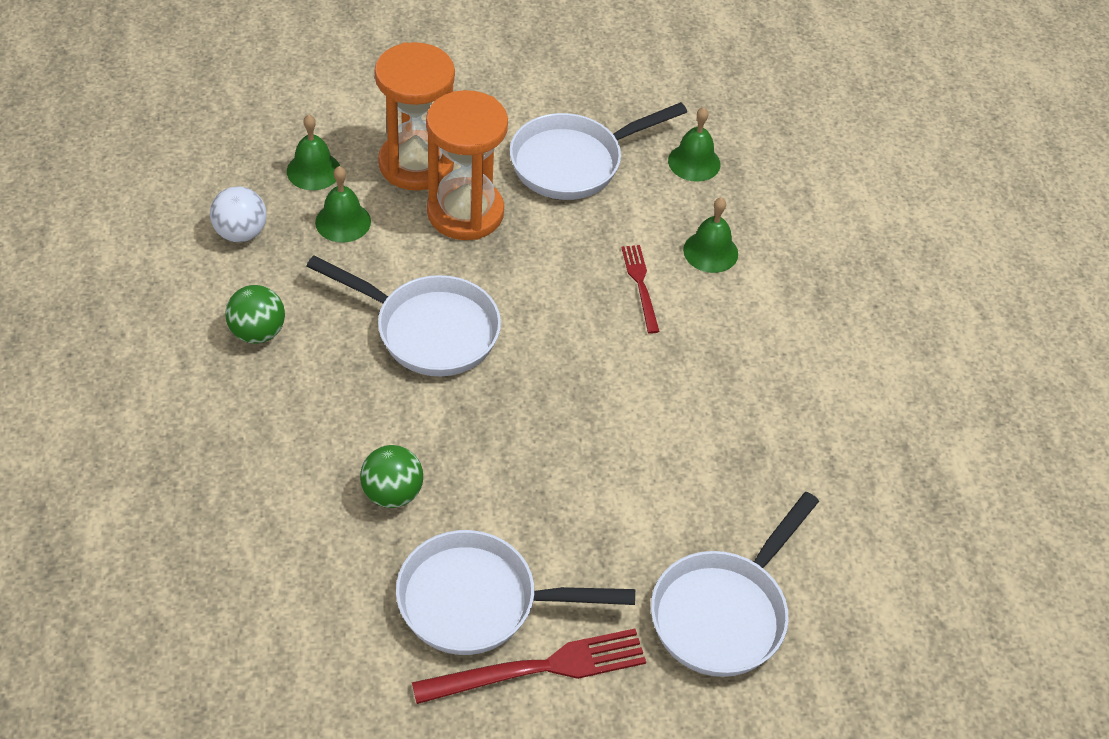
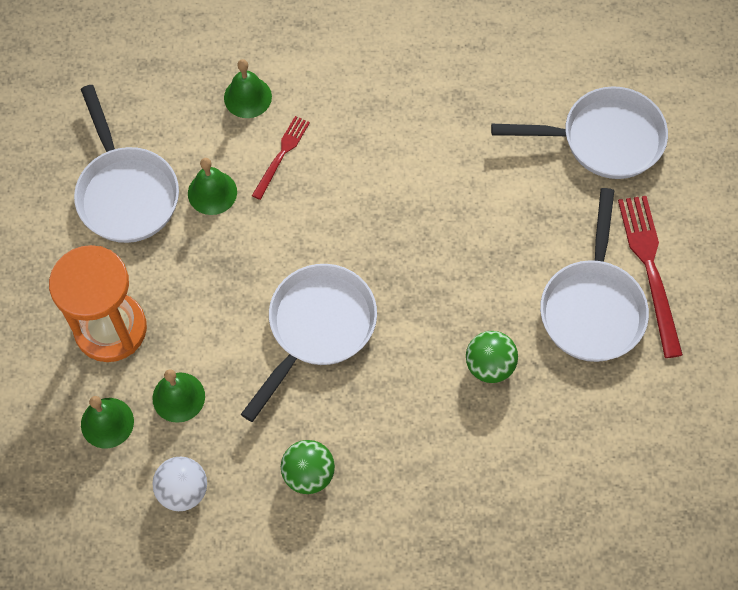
camera: 80 degrees left, 15 degrees up
orange hourglass [426,90,508,240] -> none
red fork [621,245,660,334] -> red fork turned 120 degrees clockwise [252,116,310,200]
white pan [651,492,819,677] -> white pan turned 45 degrees counterclockwise [491,86,668,179]
green bell [668,107,720,182] -> green bell moved to [188,158,237,215]

